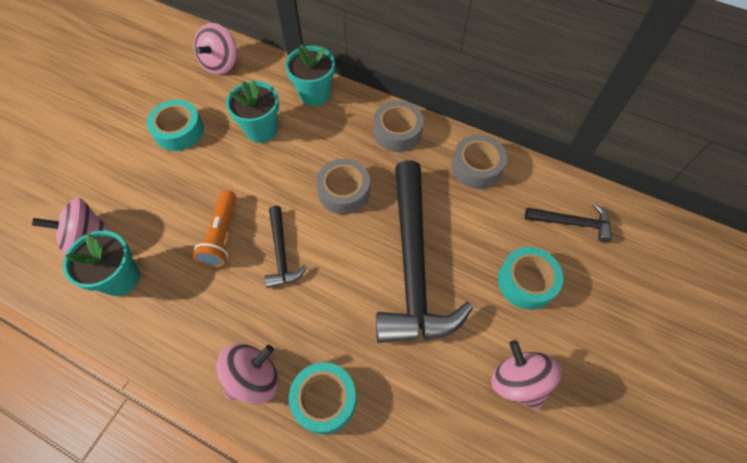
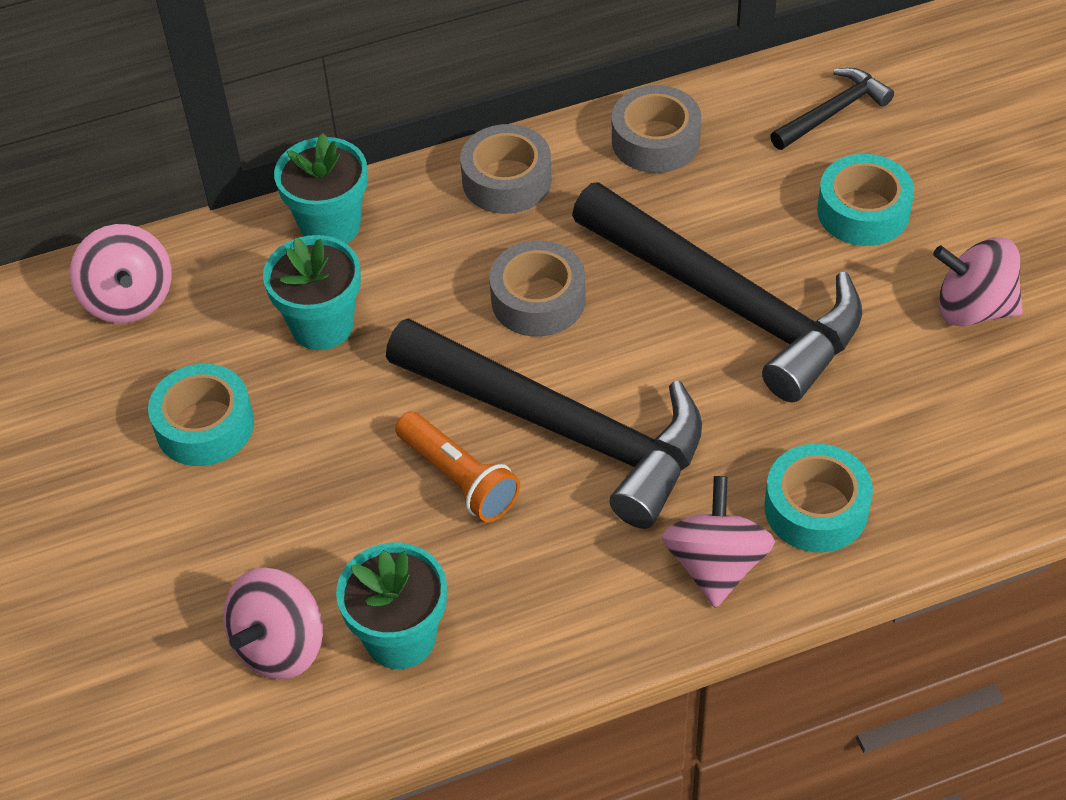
camera: 45 degrees left, 10 degrees down
black hammer [265,206,307,288] -> black hammer [386,318,702,529], size x2.19

